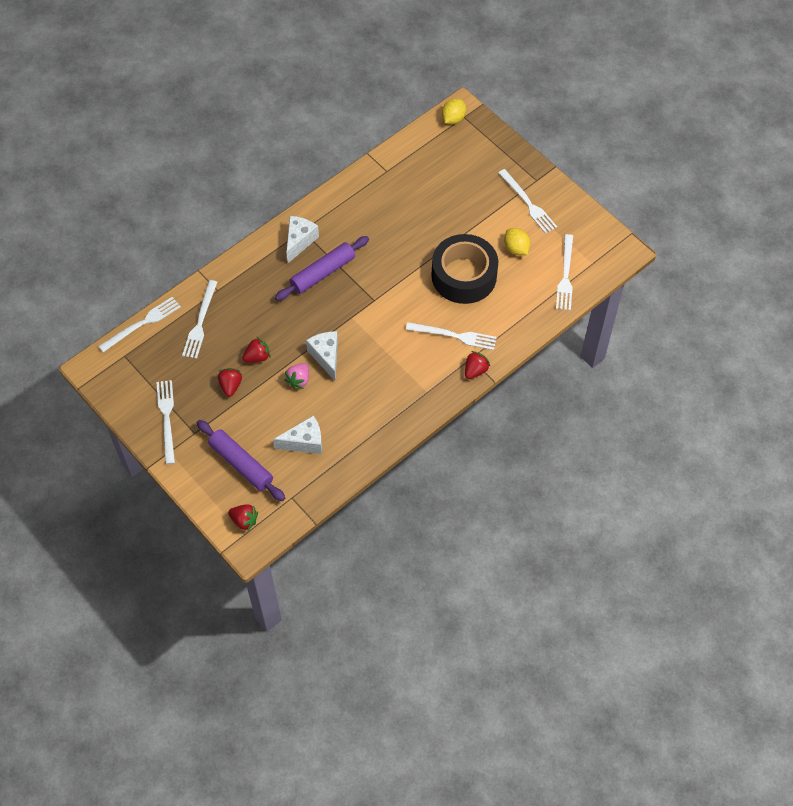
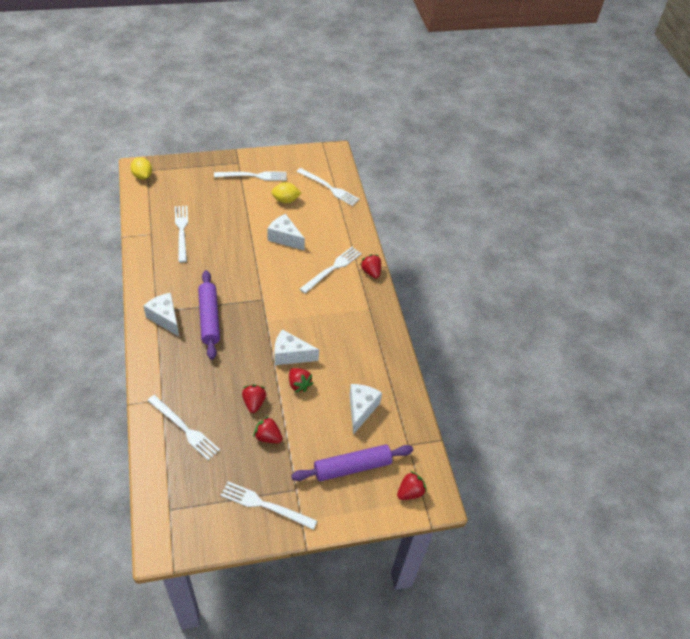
camera: 65 degrees left, 10 degrees down
white fork [98,297,181,352] -> white fork moved to [175,206,188,262]
pink strawberry [284,363,309,389] -> red strawberry [289,368,313,392]
black tape [432,234,498,304] -> white cheese [267,214,305,250]

